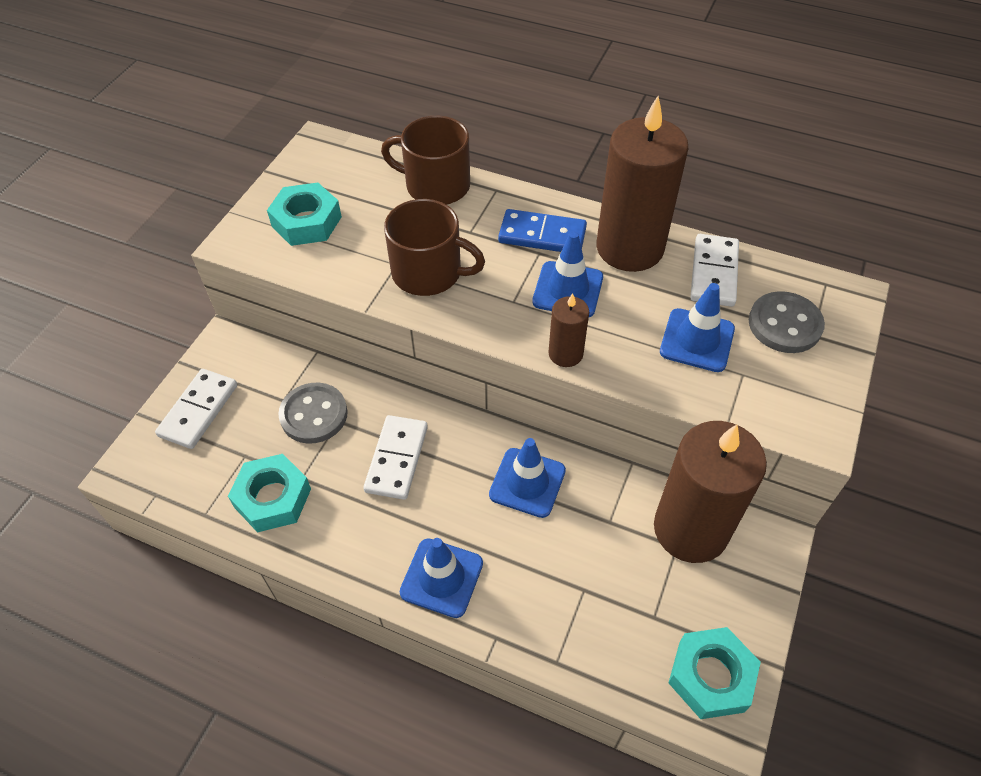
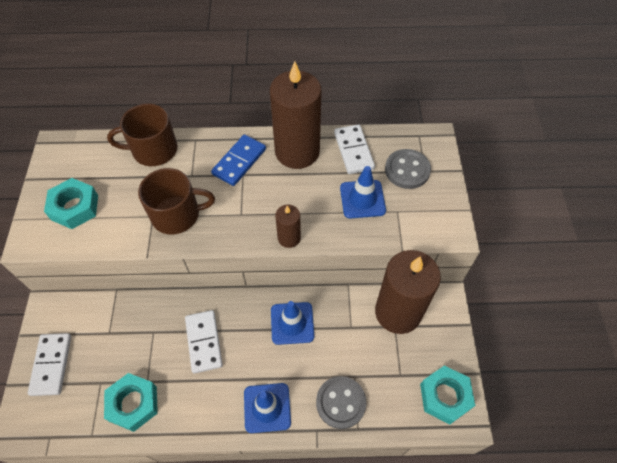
camera: 25 degrees left, 5 degrees up
grey button [278,383,348,444] -> grey button moved to [316,376,367,429]
blue domino [498,209,587,252] -> blue domino turned 45 degrees counterclockwise [211,134,266,186]
blue traffic cone [532,231,603,317] -> none

